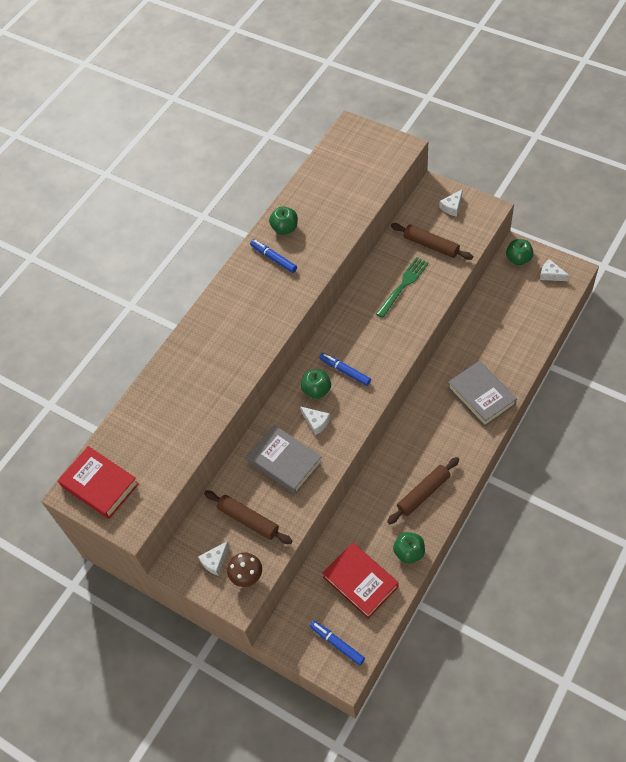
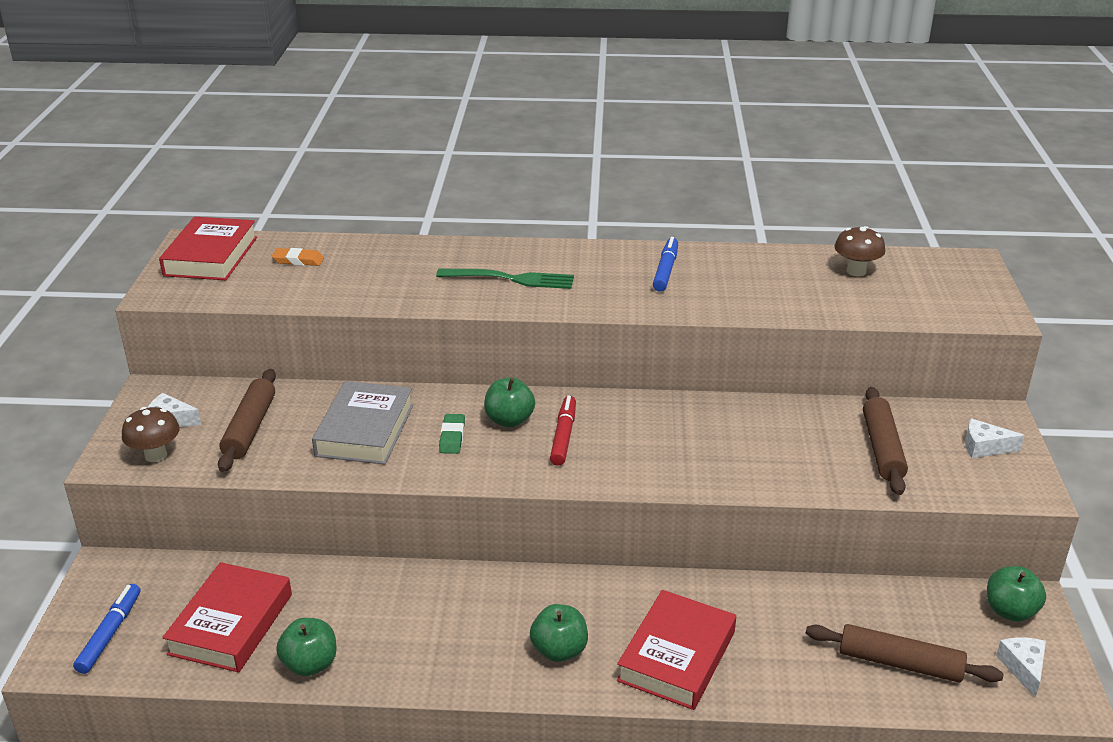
camera: 55 degrees right, 25 degrees down
green apple [269,206,298,235] -> green apple moved to [530,604,588,662]
white cheese [300,406,330,435] -> green eraser [439,414,465,454]
blue marker [319,353,371,386] -> red marker [550,395,576,466]
green fork [376,257,429,318] -> green fork moved to [436,269,574,289]
brown rolling pin [387,457,459,524] -> brown rolling pin moved to [806,624,1004,682]
grey book [448,361,517,427] -> red book [617,590,736,710]
none -> orange eraser [272,248,324,266]
none -> brown mushroom [834,226,885,276]

